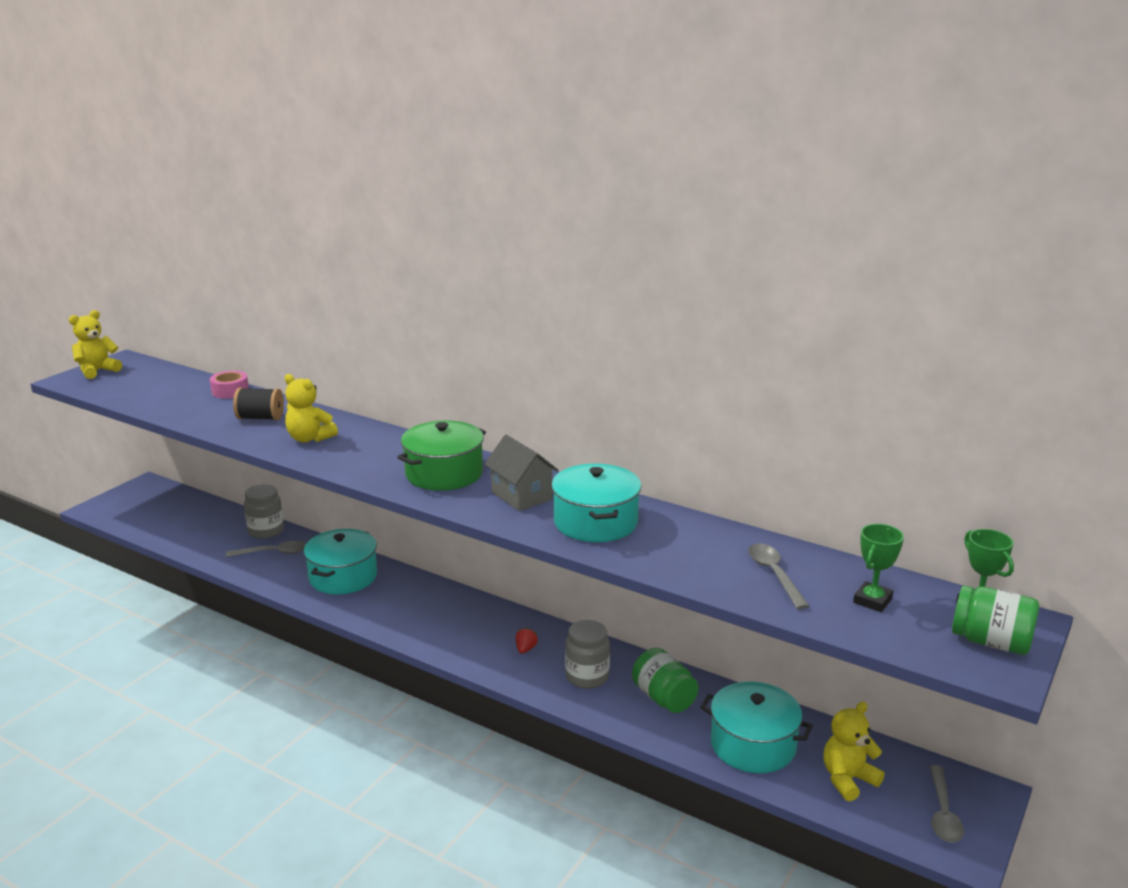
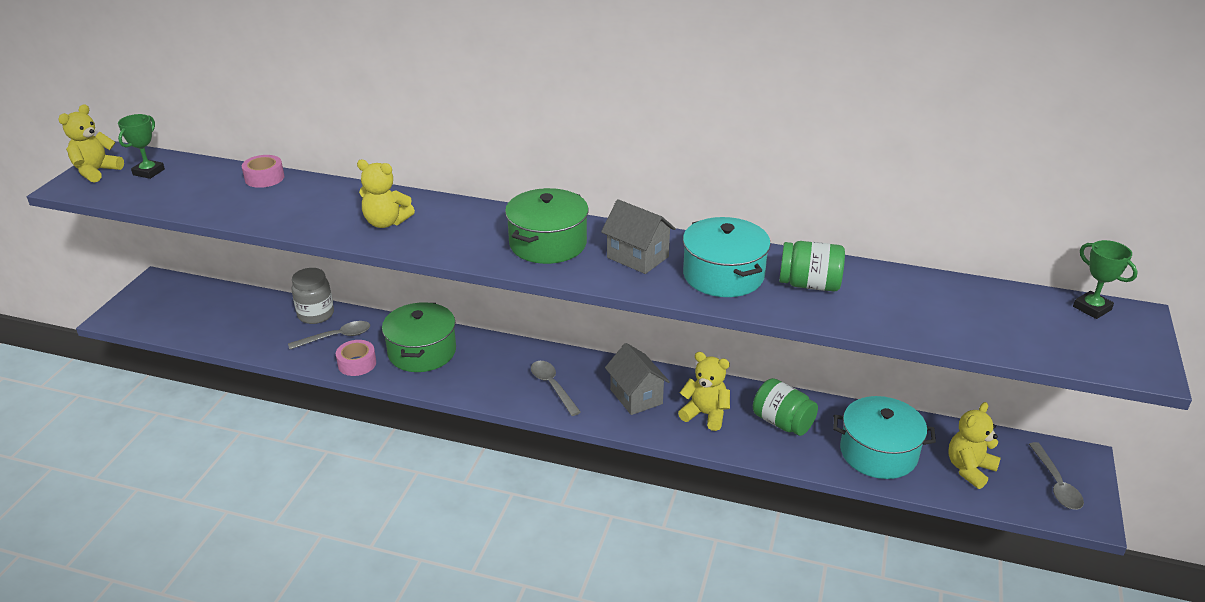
camera: 15 degrees left, 10 degrees up
black spool [233,387,284,420] -> none
turquoise pot [304,529,377,594] -> green pot [382,302,456,372]
red strawberry [516,628,538,654] -> grey house [605,343,670,415]
grey jar [565,620,610,689] -> yellow teddy bear [678,352,730,431]
grey spoon [749,543,809,609] -> grey spoon moved to [531,361,581,416]
green trophy [853,524,904,612] -> green trophy moved to [118,114,165,179]
green jar [952,586,1039,655] -> green jar moved to [779,241,845,291]
none -> pink tape [336,340,376,376]

